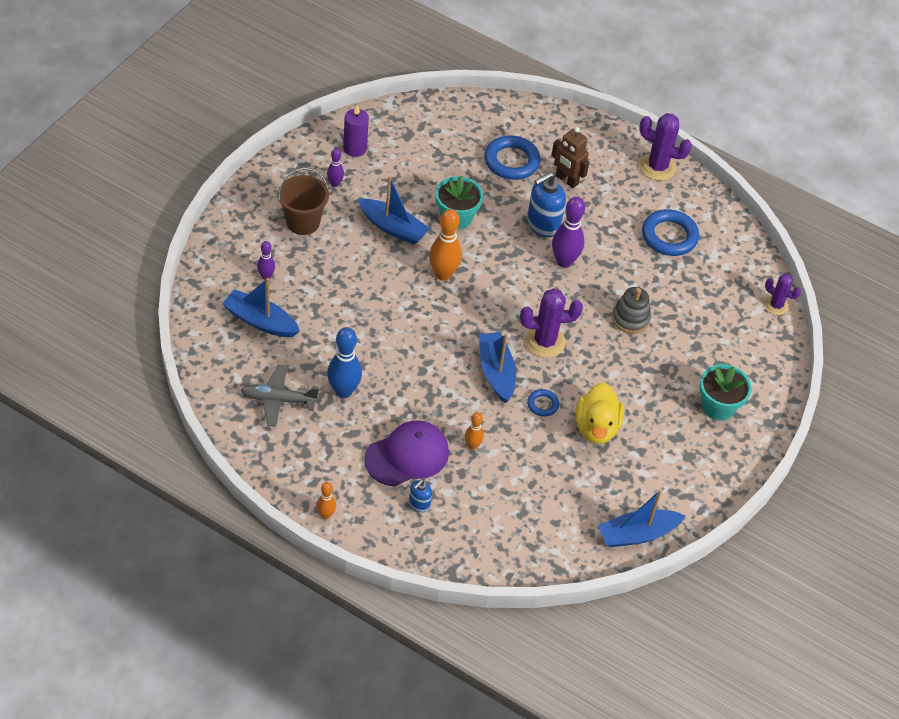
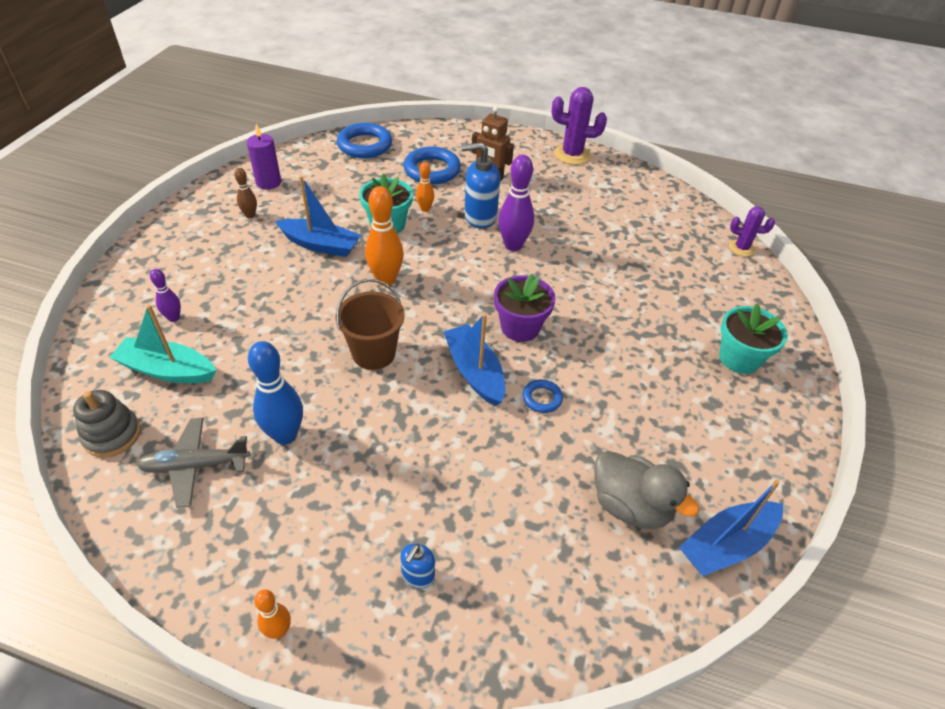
camera: 10 degrees left, 5 degrees down
blue boat [222,278,300,337] -> turquoise boat [109,305,216,383]
brown bucket [278,168,329,235] -> brown bucket moved to [336,279,405,370]
purple bowling pin [327,148,344,187] -> brown bowling pin [234,168,257,218]
purple cap [364,421,449,486] -> none
orange bowling pin [465,412,484,450] -> orange bowling pin moved to [416,162,434,212]
purple cactus [520,288,583,358] -> purple flower pot [494,274,556,342]
blue soap dispenser [527,172,566,237] -> blue soap dispenser turned 45 degrees clockwise [461,142,500,228]
yellow duck [576,382,624,444] -> none
grey stacking toy [612,287,651,334] -> grey stacking toy moved to [73,390,141,457]
blue ring [642,209,699,256] -> blue ring moved to [337,123,392,158]
none -> grey duck [594,451,699,529]

